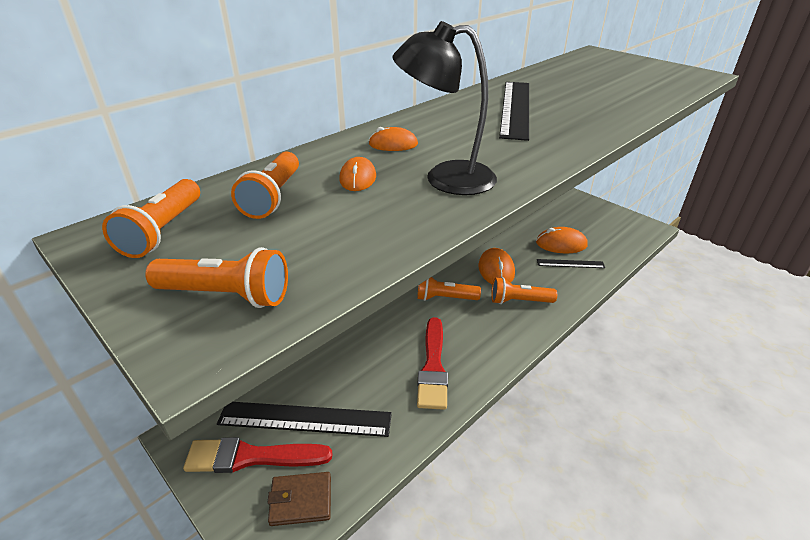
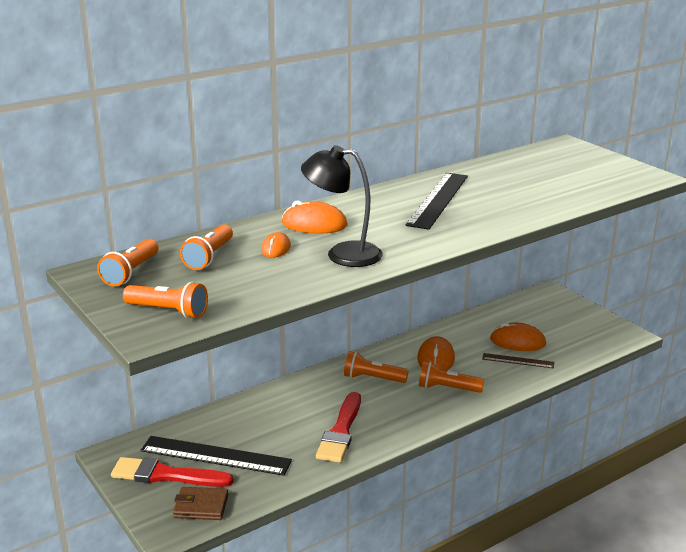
camera: 10 degrees right, 10 degrees down
orange mouse [369,127,418,151] -> orange mouse [282,200,347,234], size x1.63
black ruler [537,259,605,268] -> brown ruler [482,353,554,369]

